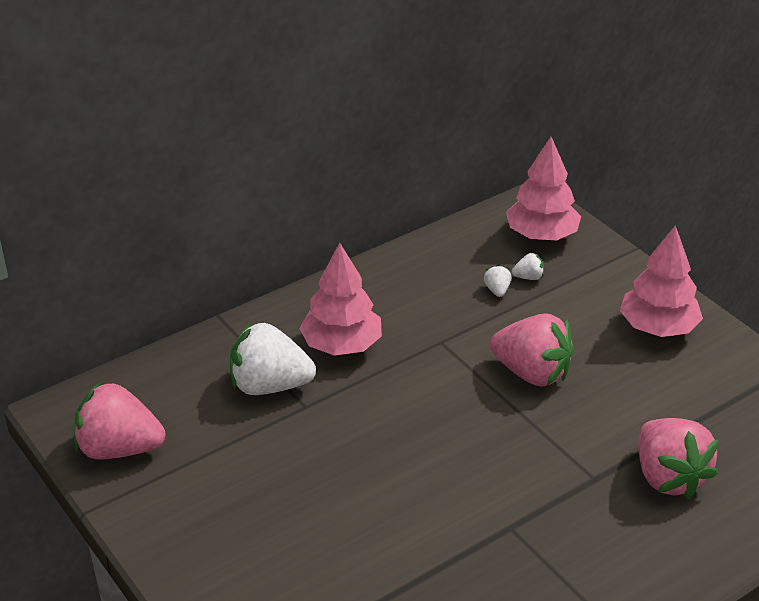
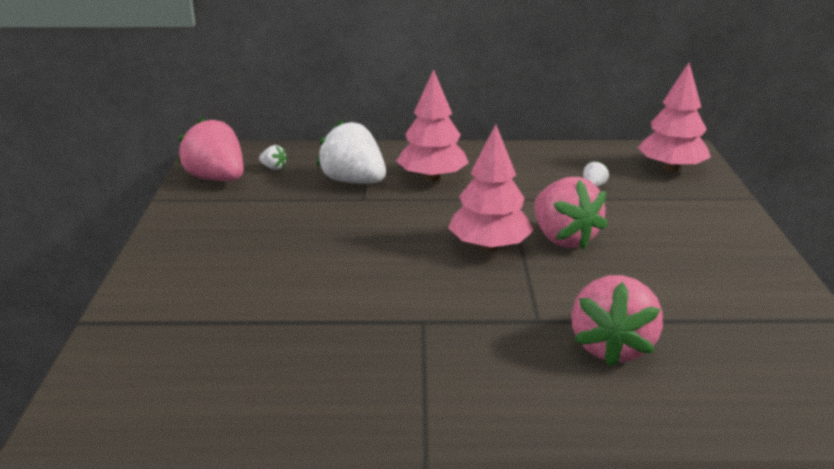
camera: 35 degrees right, 10 degrees down
white strawberry [512,253,544,280] -> white strawberry moved to [259,145,287,170]
pink tree [620,225,703,337] -> pink tree moved to [448,124,534,251]

